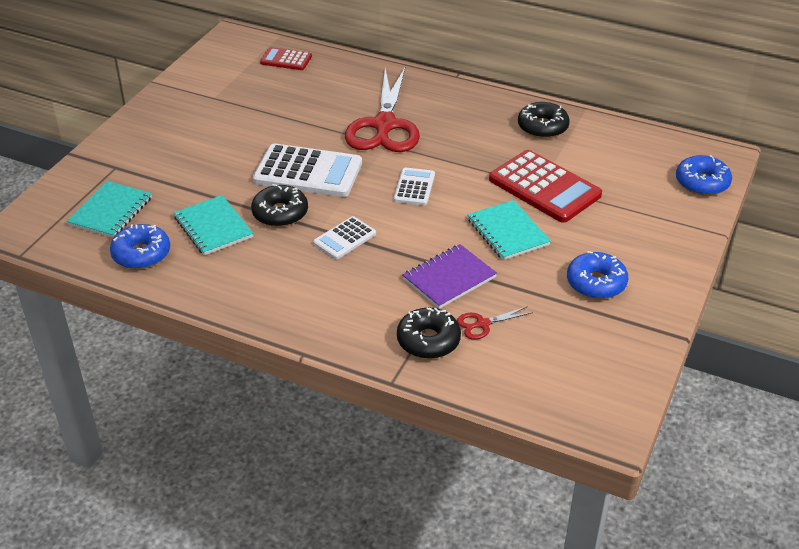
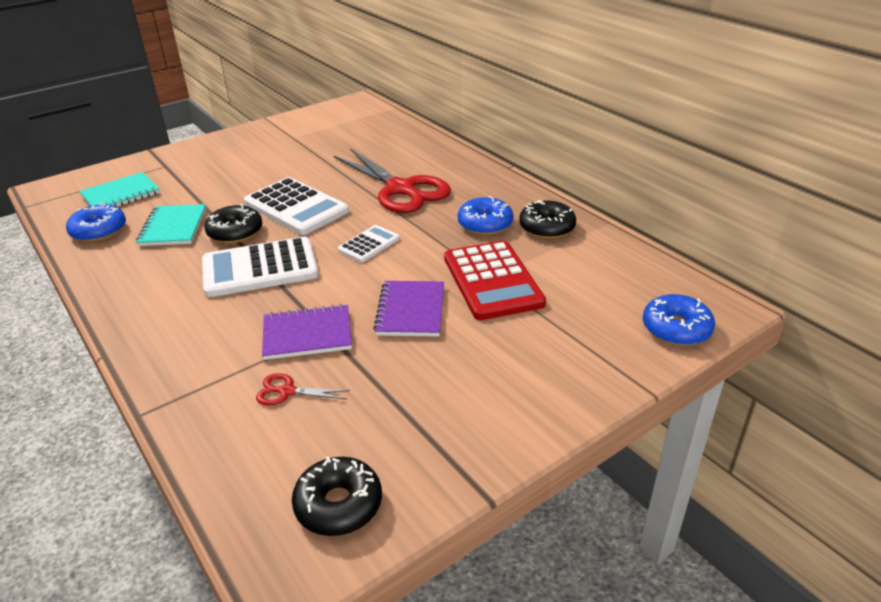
camera: 30 degrees right, 5 degrees down
red calculator [260,47,312,70] -> none
white calculator [313,216,376,260] -> white calculator [202,237,319,297], size x1.86
red scissors [345,68,420,152] -> red scissors turned 75 degrees counterclockwise [334,148,451,213]
black donut [397,307,461,359] -> black donut moved to [292,456,382,536]
turquoise notebook [467,200,551,260] -> purple notebook [373,281,444,337]
blue donut [567,251,628,299] -> blue donut moved to [458,196,513,235]

